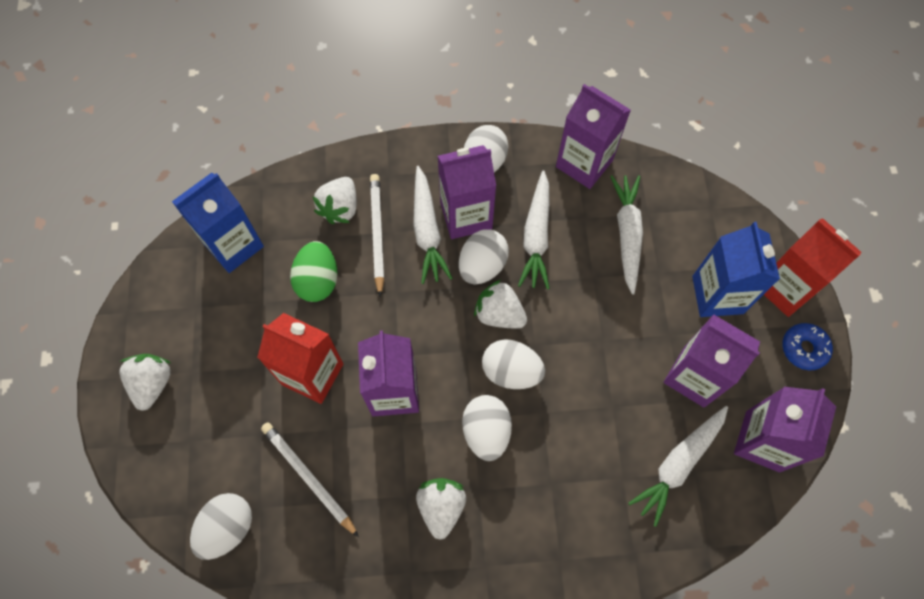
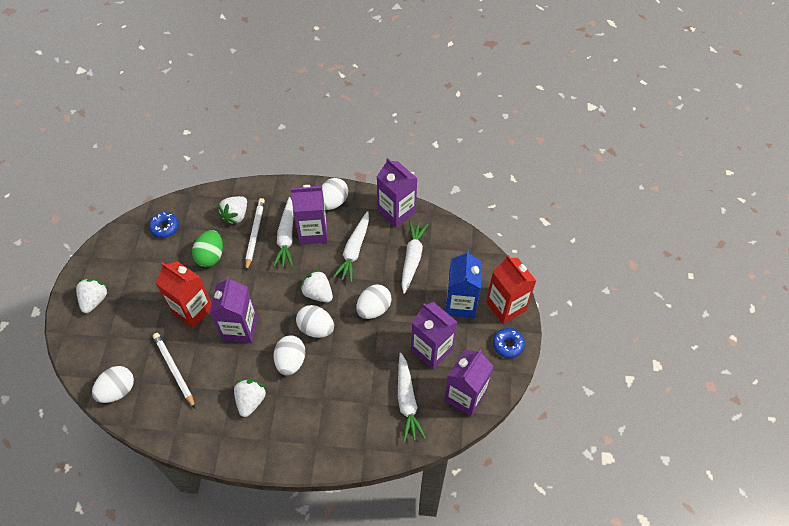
camera: 10 degrees right, 10 degrees down
blue carton [172,173,264,273] -> blue donut [149,212,179,238]
white egg [459,229,509,284] -> white egg moved to [356,284,391,319]
white carrot [628,406,728,527] -> white carrot turned 60 degrees counterclockwise [398,353,426,442]

